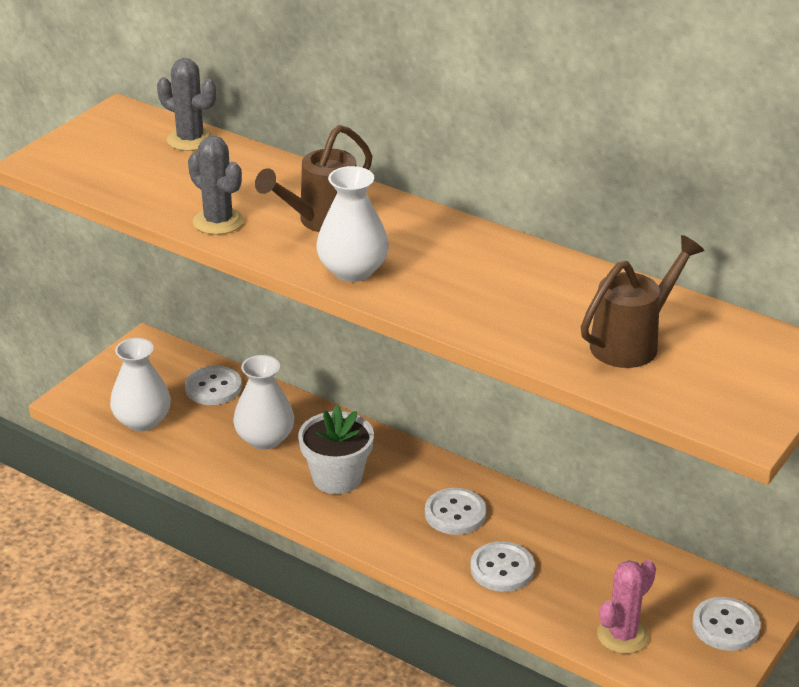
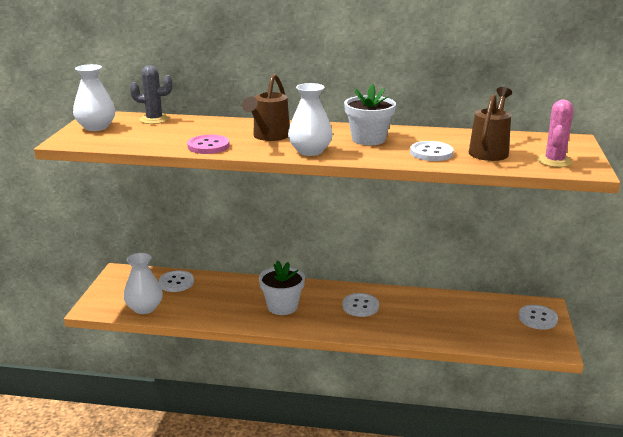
camera: 25 degrees left, 10 degrees down
grey cactus [188,136,244,235] -> pink button [187,135,230,154]
white vase [233,355,295,450] -> white vase moved to [73,64,115,131]
white button [470,541,535,592] -> white button moved to [410,141,454,161]
pink cactus [597,560,656,654] -> pink cactus moved to [537,99,574,167]
none -> white flower pot [344,84,396,145]

